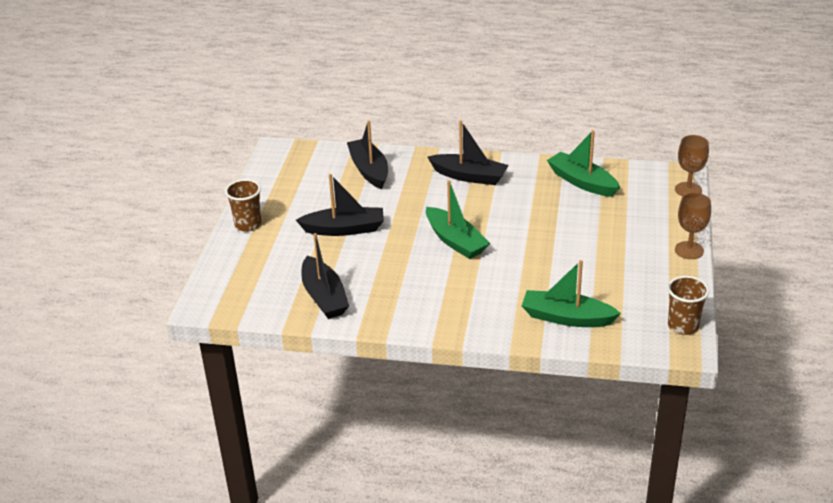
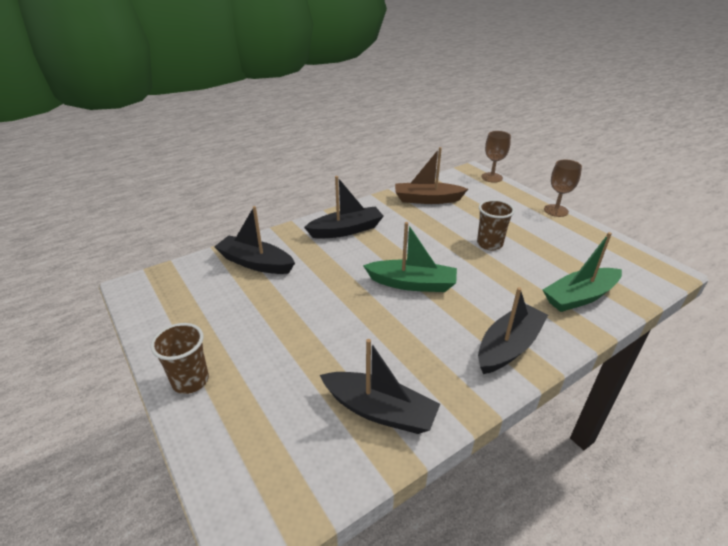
camera: 45 degrees left, 0 degrees up
black boat [296,174,384,236] -> black boat moved to [478,287,548,374]
green boat [547,130,620,197] -> brown boat [395,147,468,204]
brown cup [668,276,709,335] -> brown cup moved to [477,199,515,250]

